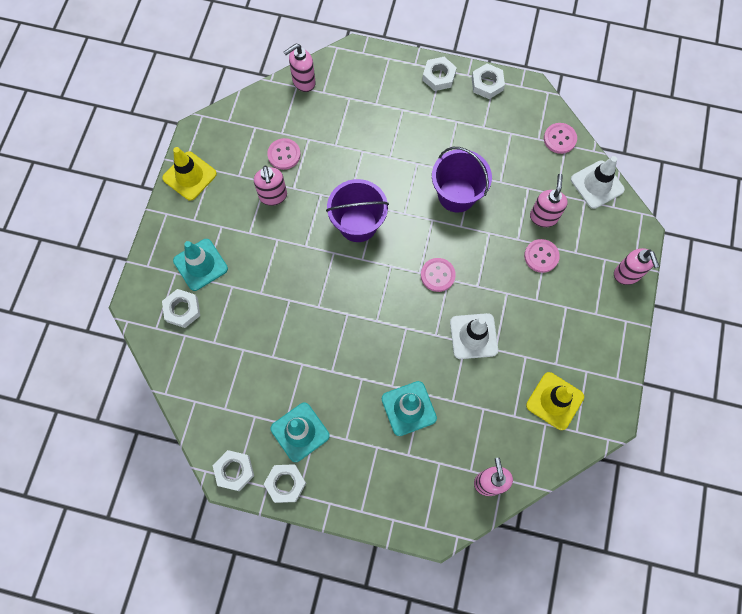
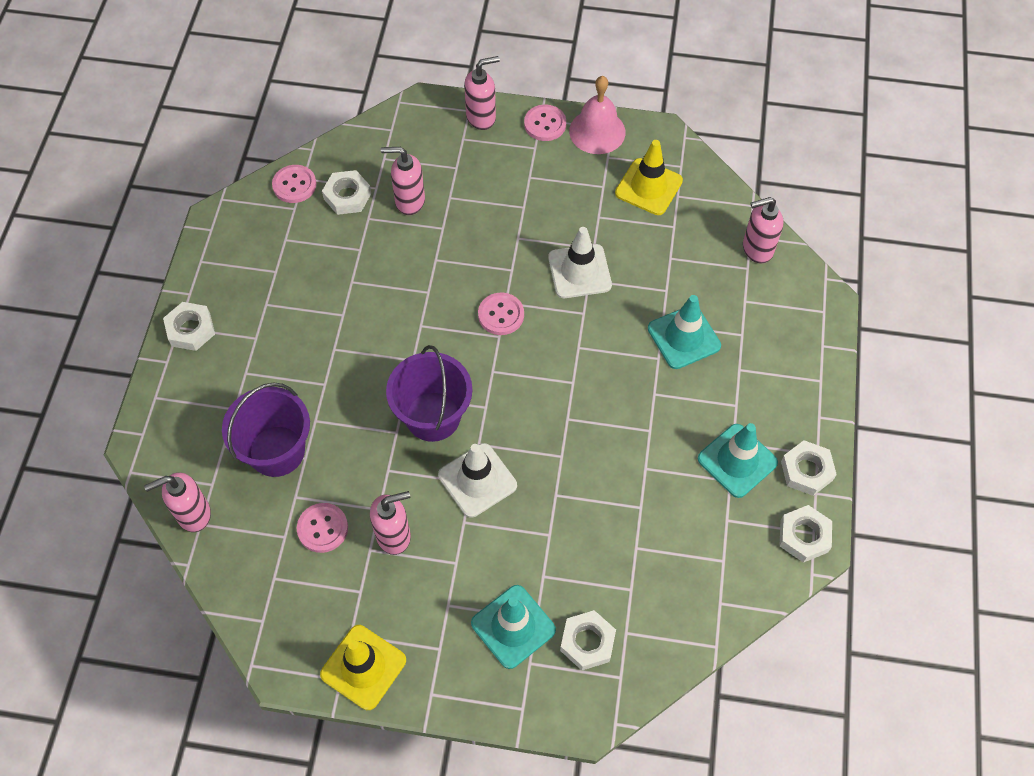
camera: 95 degrees left, 10 degrees down
pink soap dispenser [284,44,316,92] -> pink soap dispenser turned 105 degrees clockwise [144,472,211,532]
purple bucket [432,147,492,212] -> purple bucket moved to [222,382,310,477]
white nut [472,63,505,99] -> white nut moved to [322,170,371,215]
pink button [524,239,560,273] -> pink button moved to [524,105,566,141]
white traffic cone [571,156,625,209] -> white traffic cone moved to [438,443,517,518]
none -> pink bell [569,76,626,154]

